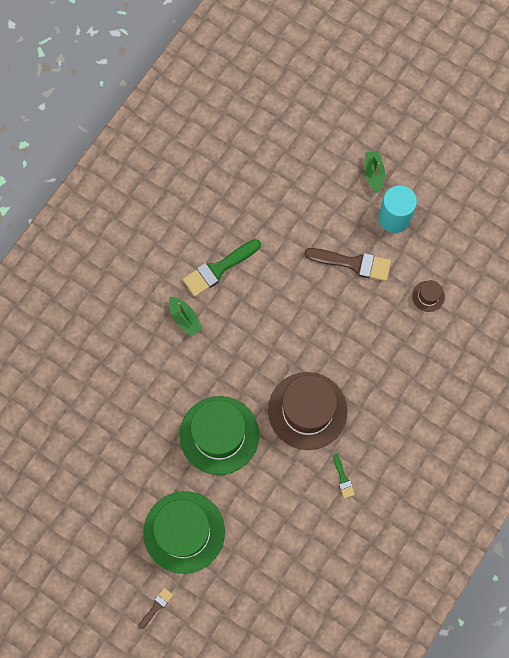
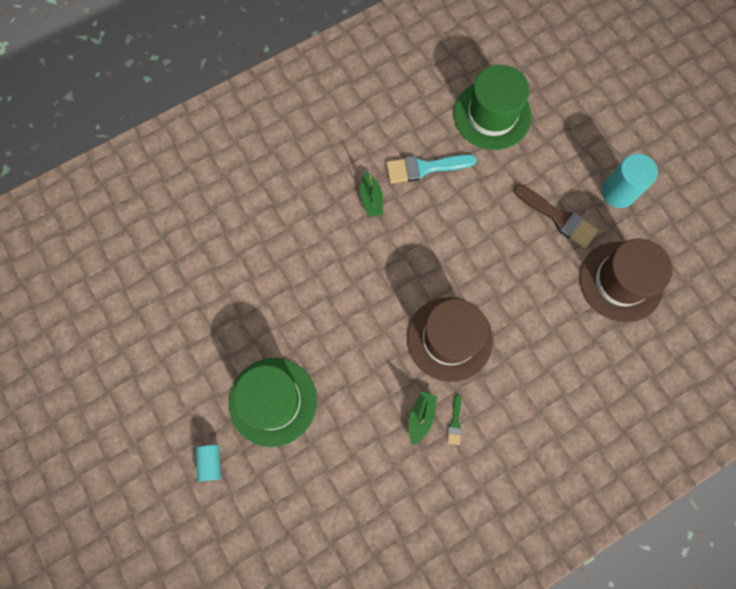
camera: 25 degrees right, 0 degrees up
brown brush [139,588,173,629] -> turquoise cylinder [196,445,221,482]
green hat [180,396,259,475] -> green hat moved to [454,65,532,150]
green brush [183,239,261,297] -> turquoise brush [386,154,477,184]
green boat [364,151,385,193] -> green boat moved to [408,391,437,445]
brown hat [412,280,445,312] -> brown hat [580,238,672,322], size x2.36

